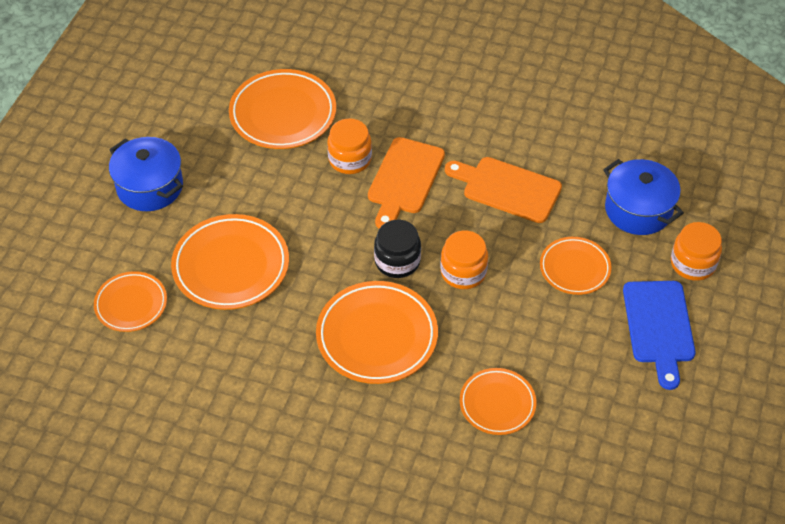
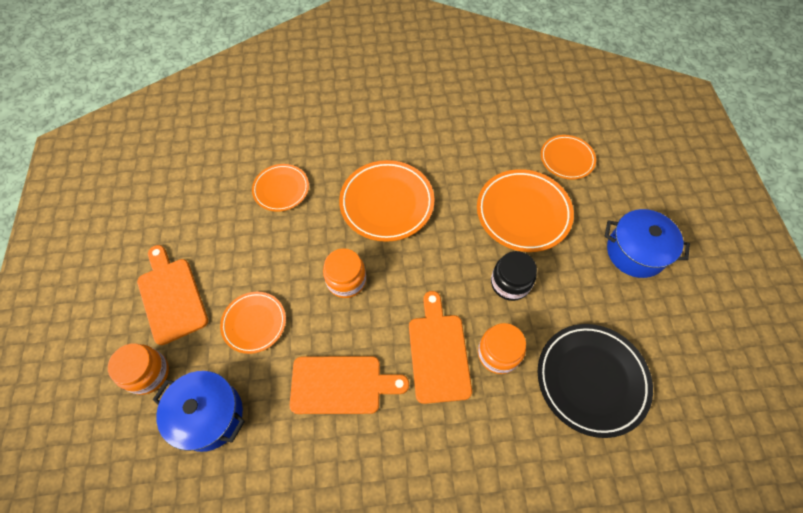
camera: 155 degrees right, 10 degrees up
orange plate [229,69,336,149] -> black plate [538,324,653,438]
black jar [374,220,421,278] -> black jar moved to [491,251,537,301]
blue cutting board [623,281,695,390] -> orange cutting board [137,245,208,345]

